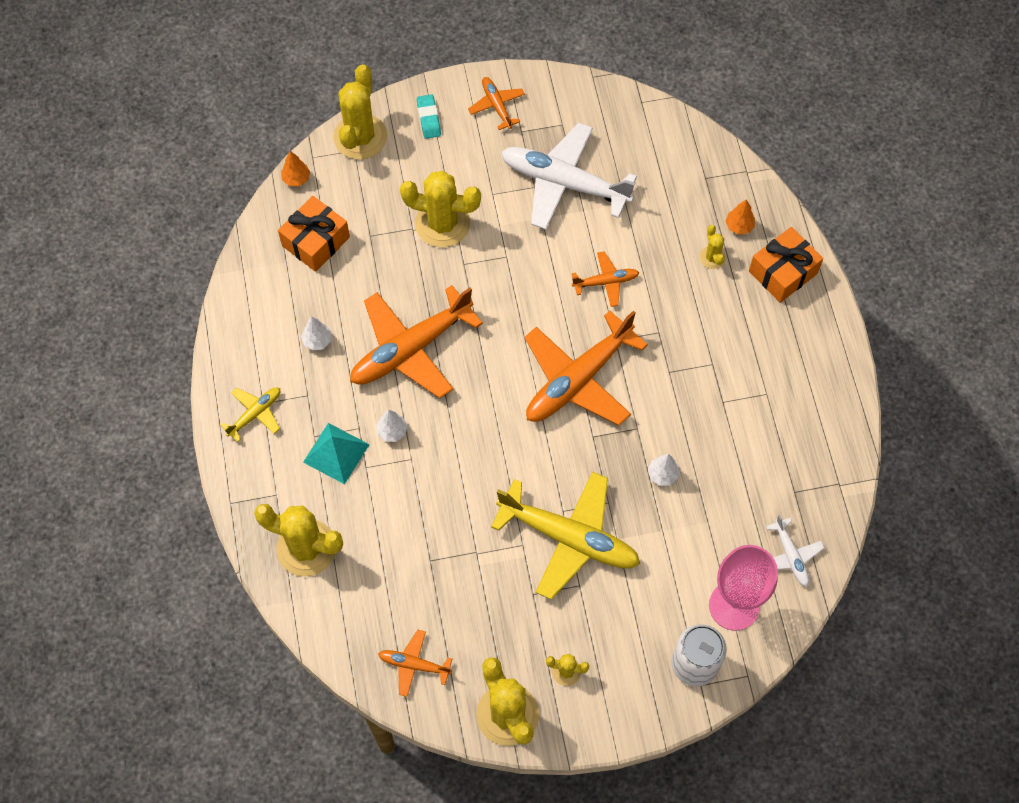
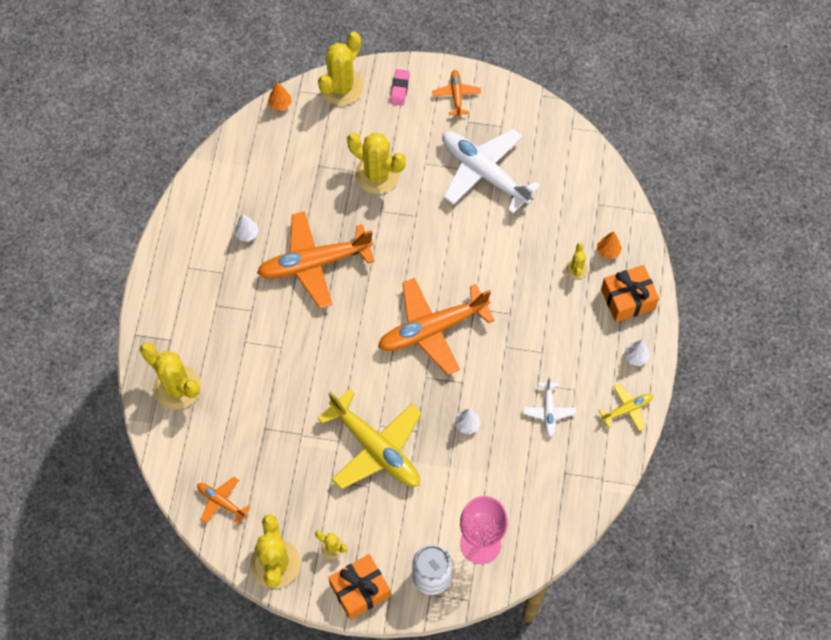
camera: 20 degrees right, 0 degrees up
yellow plane [220,387,280,442] -> yellow plane moved to [598,384,653,431]
orange gift [278,196,350,272] -> orange gift moved to [328,554,391,620]
turquoise pyramid [303,423,370,484] -> none
white tree [376,410,408,442] -> white tree moved to [624,340,650,366]
turquoise eraser [417,94,441,139] -> pink eraser [390,69,410,106]
orange plane [572,251,639,307] -> none
white plane [766,515,824,587] -> white plane moved to [523,377,576,437]

